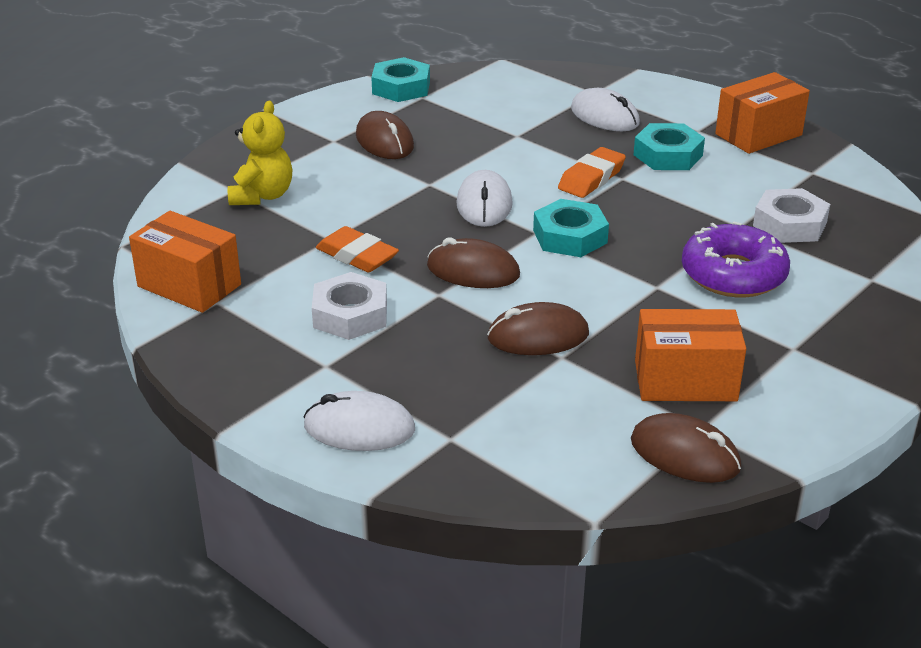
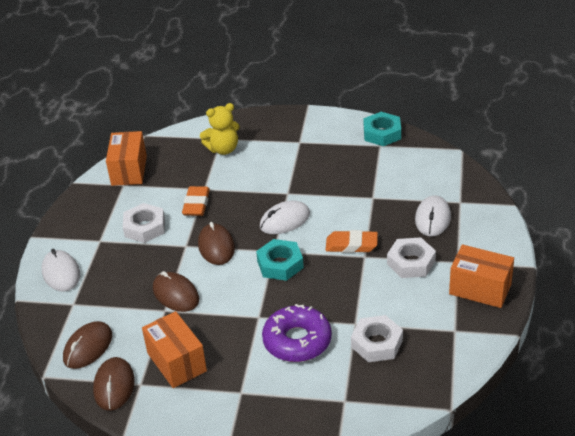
camera: 60 degrees right, 5 degrees up
brown mouse [356,111,414,159] -> brown mouse moved to [63,321,112,369]
turquoise nut [633,123,705,170] -> white nut [387,237,436,278]

